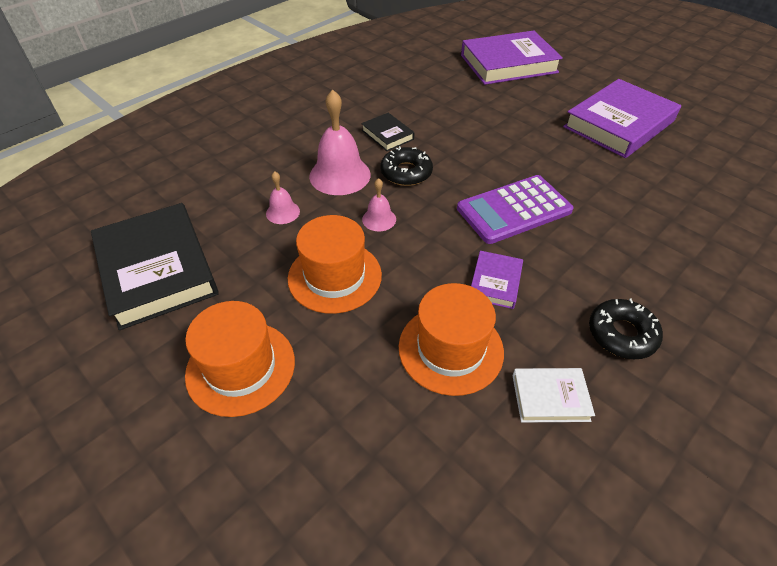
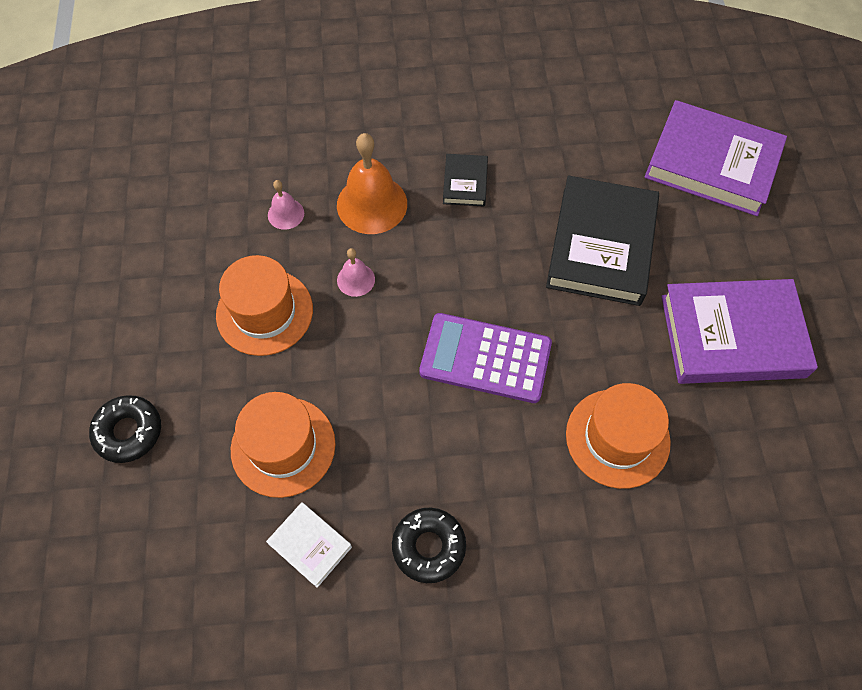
camera: 40 degrees right, 15 degrees up
black book [91,203,219,330] -> black book moved to [546,176,659,306]
orange hat [185,301,295,417] -> orange hat moved to [566,383,671,489]
pink bell [309,89,371,195] -> orange bell [337,133,407,234]
black donut [380,146,433,186] -> black donut moved to [89,395,161,463]
purple book [471,251,523,309] -> none

